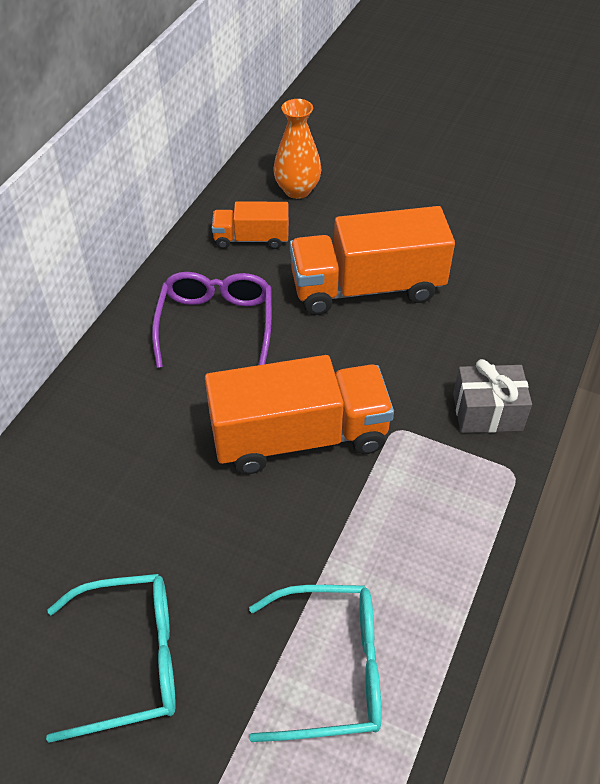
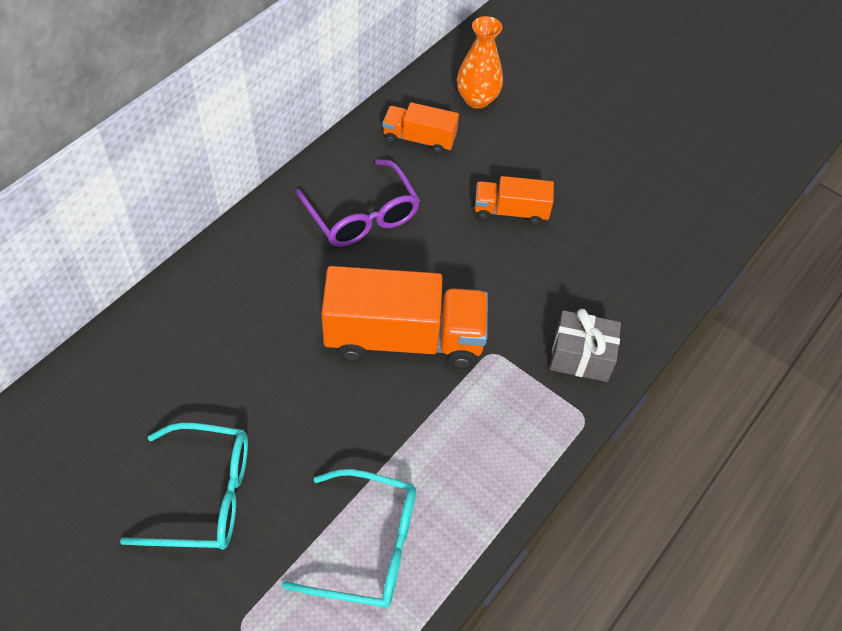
camera: 10 degrees right, 5 degrees up
purple glasses [152,272,272,368] -> purple glasses turned 135 degrees clockwise [295,159,420,247]
orange truck [290,206,455,315] -> orange truck [475,176,554,226], size x0.53

